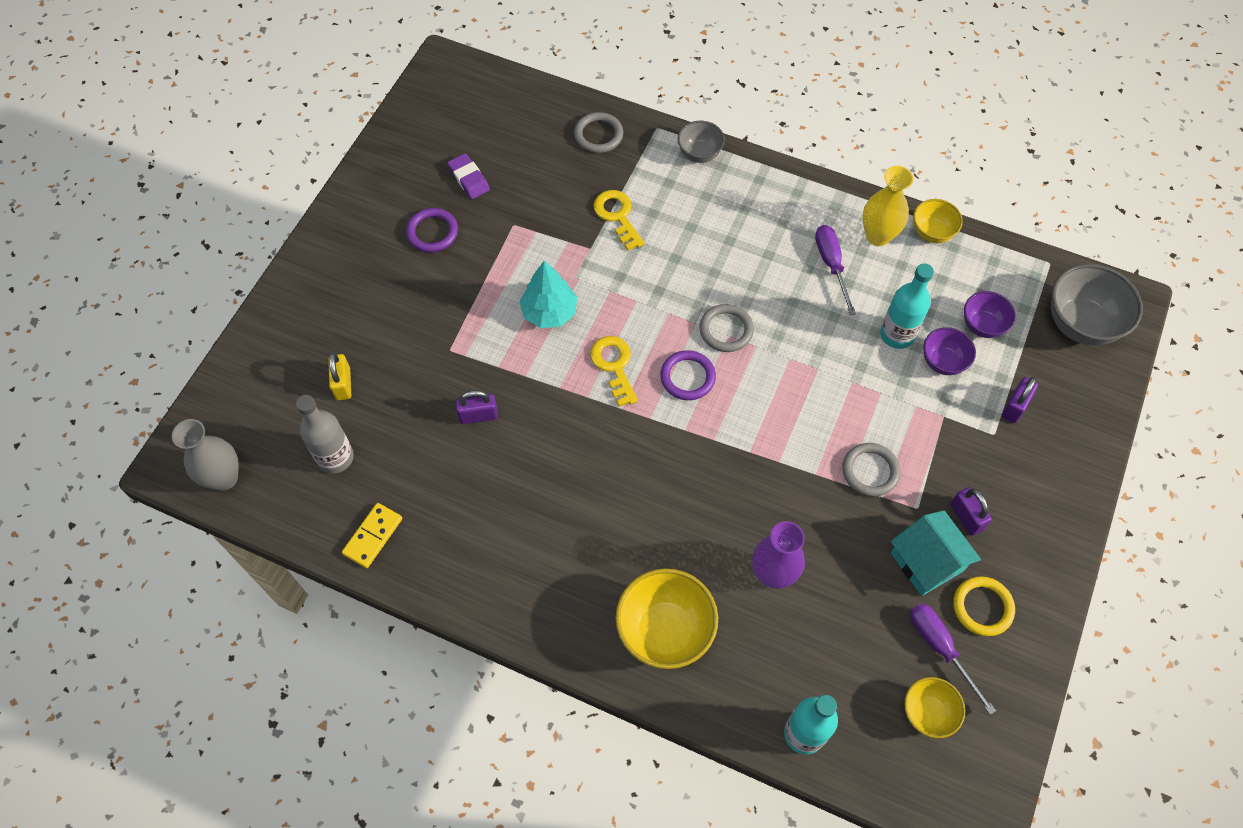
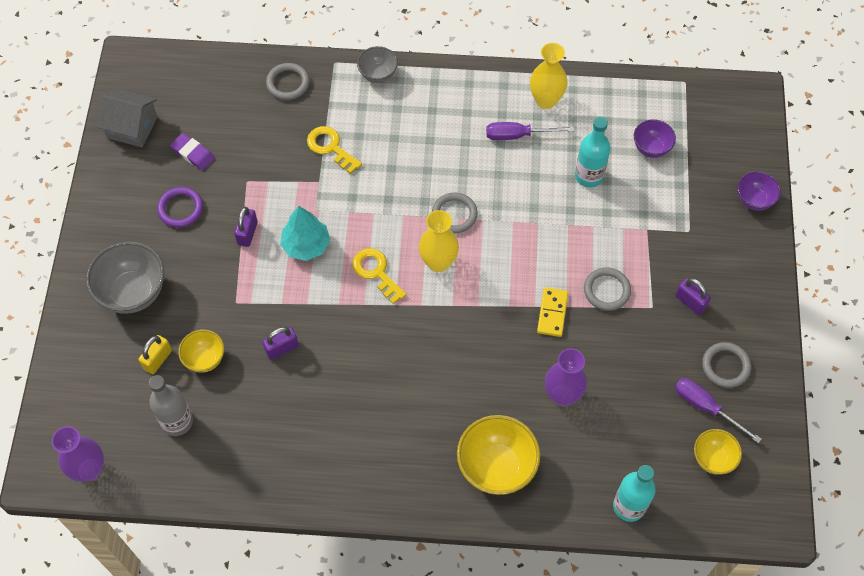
camera: 20 degrees left, 0 degrees up
grey vase [172,419,239,491] -> purple vase [52,426,104,482]
yellow padlock [328,352,351,400] -> yellow padlock turned 60 degrees clockwise [138,335,172,374]
yellow domino [342,503,402,568] -> yellow domino moved to [537,287,568,337]
purple ring [660,350,716,400] -> yellow vase [419,210,459,272]
purple screwdriver [815,225,856,315] -> purple screwdriver turned 60 degrees counterclockwise [486,122,574,140]
turquoise house [891,510,981,596] -> none
yellow bowl [913,199,963,243] -> yellow bowl moved to [178,329,224,373]
purple bowl [923,327,976,375] -> purple bowl moved to [737,171,781,211]
yellow ring [953,576,1015,636] -> grey ring [702,342,751,388]
purple padlock [1002,377,1038,423] -> purple padlock moved to [234,207,258,247]
grey bowl [1051,264,1143,346] -> grey bowl moved to [86,241,164,314]
none -> grey house [96,88,157,148]

